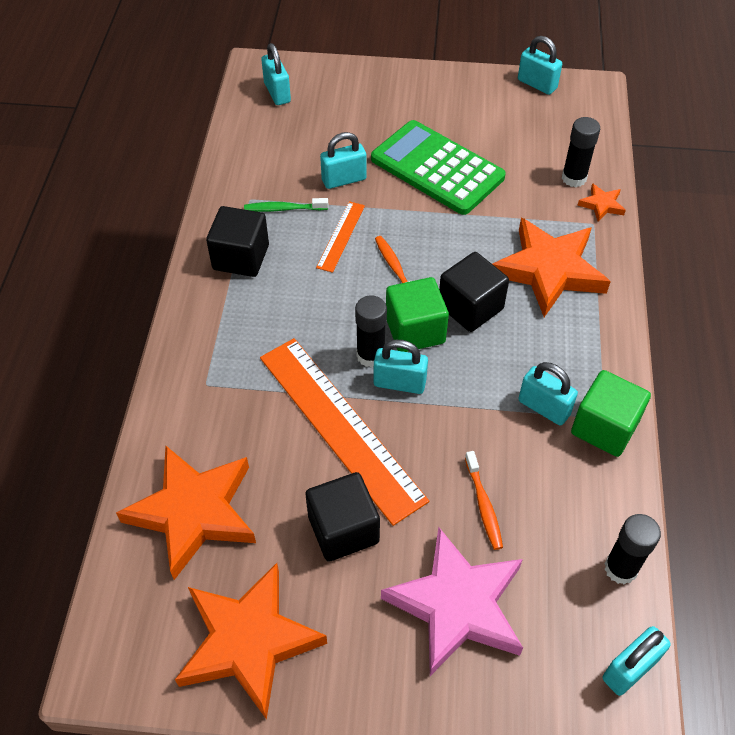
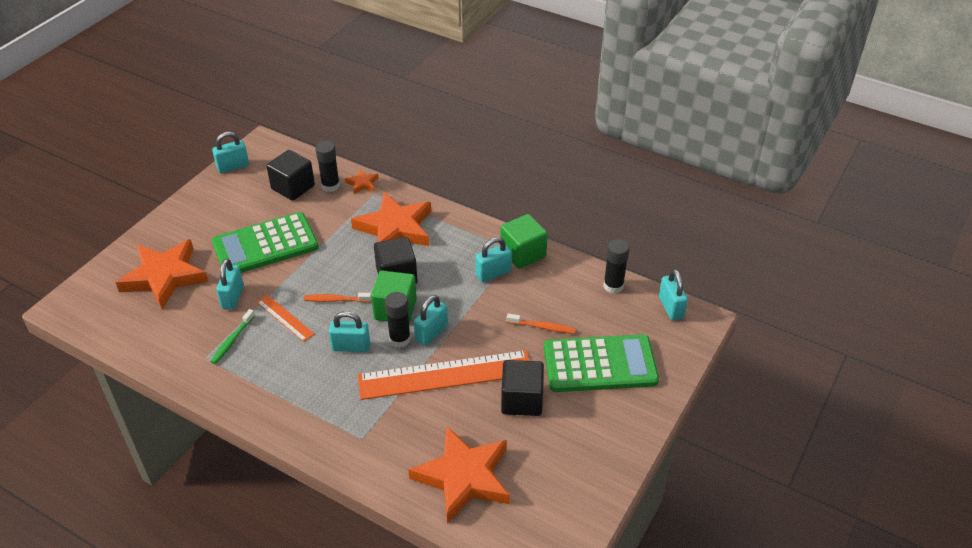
camera: 65 degrees left, 10 degrees down
orange star [175,563,327,720] -> orange star moved to [115,239,208,309]
black cube [206,206,269,277] -> black cube moved to [267,150,315,201]
turquoise padlock [261,43,291,105] -> turquoise padlock moved to [329,311,370,352]
pink star [381,527,523,676] -> green calculator [544,334,659,392]

